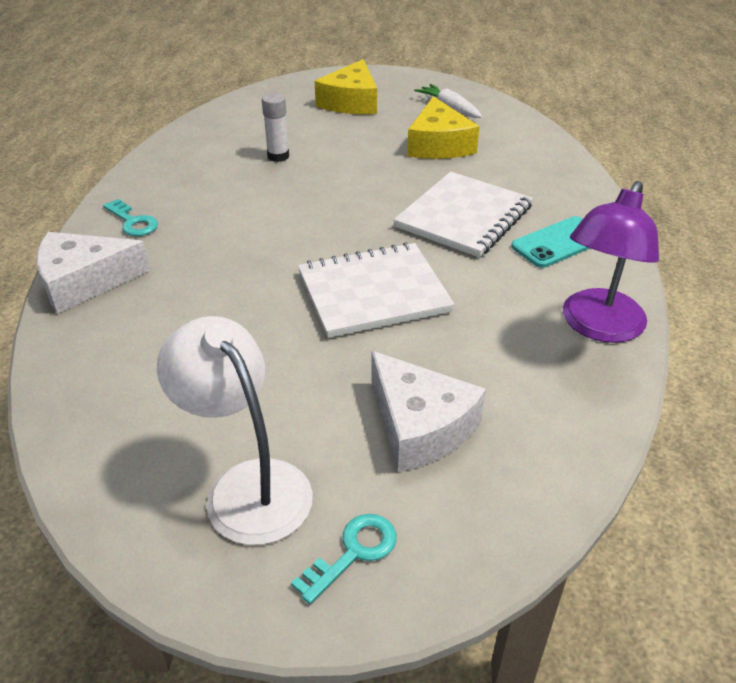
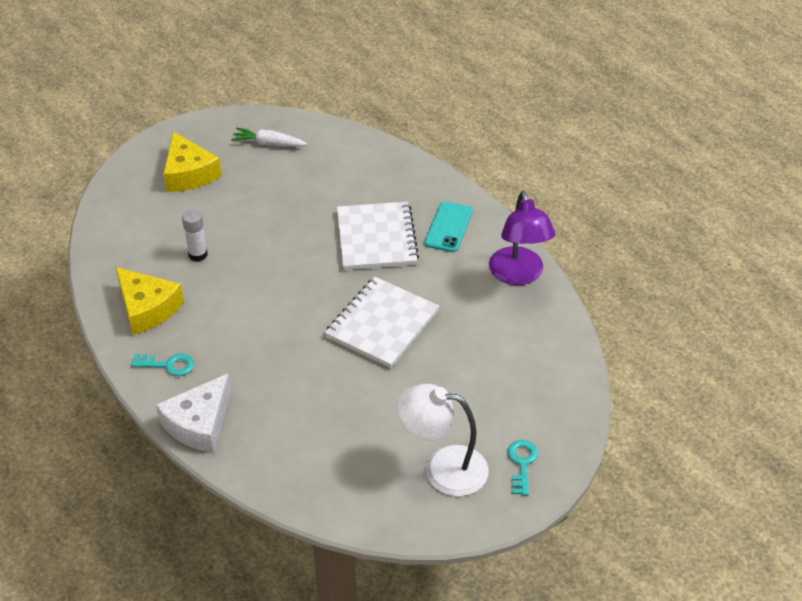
camera: 40 degrees left, 5 degrees up
white cheese [371,351,486,472] -> none
yellow cheese [407,96,480,159] -> yellow cheese moved to [116,267,184,335]

